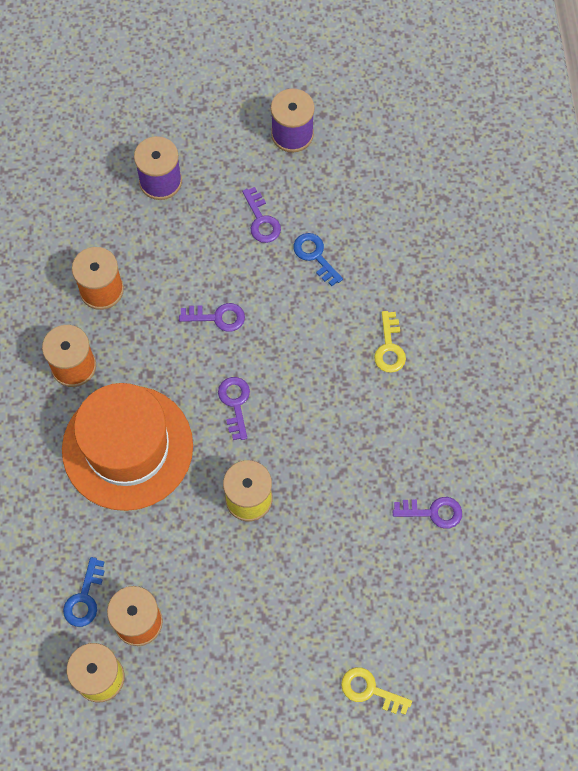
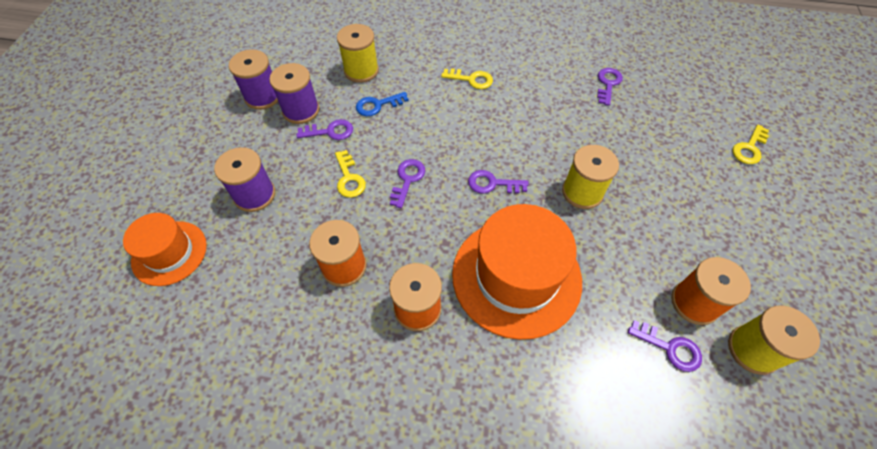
camera: 75 degrees left, 10 degrees down
blue key [63,557,104,627] -> purple key [628,320,702,372]
none -> orange hat [123,213,207,286]
none -> purple spool [269,63,320,124]
none -> yellow key [335,150,366,198]
none -> yellow spool [337,24,379,83]

